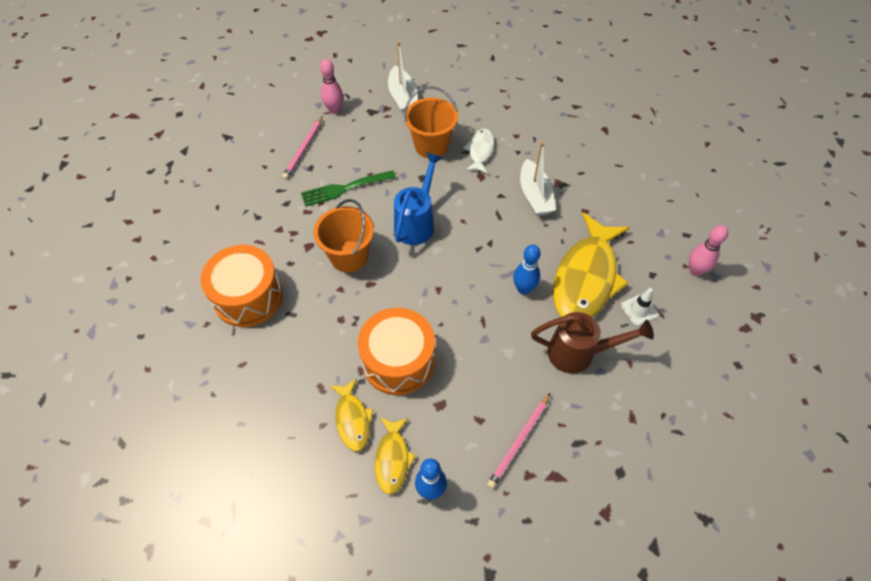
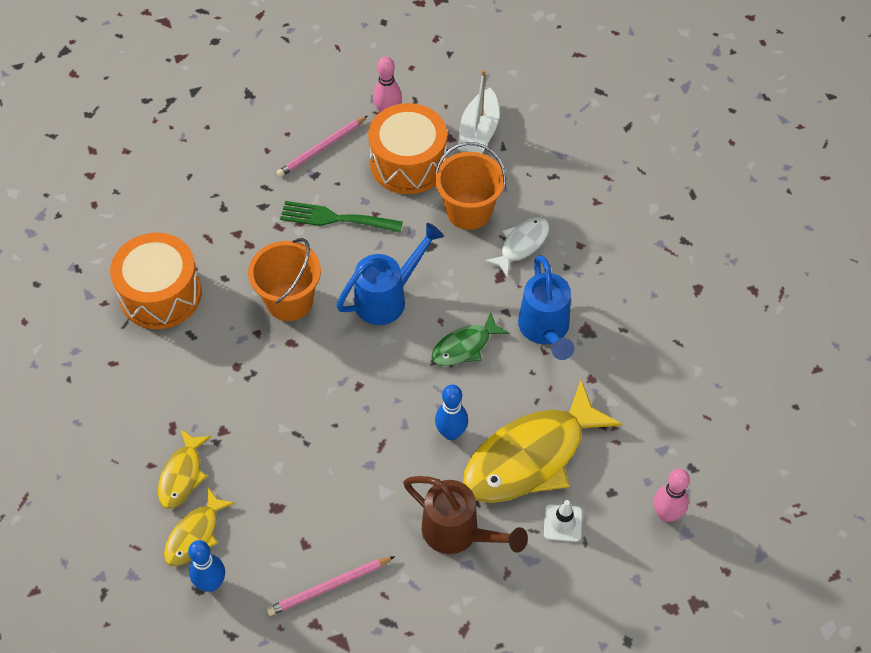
camera: 30 degrees right, 0 degrees up
orange drum [358,308,435,395] -> orange drum moved to [368,103,447,194]
white boat [520,142,556,216] -> blue watering can [518,255,574,360]
none -> green fish [431,312,509,366]

